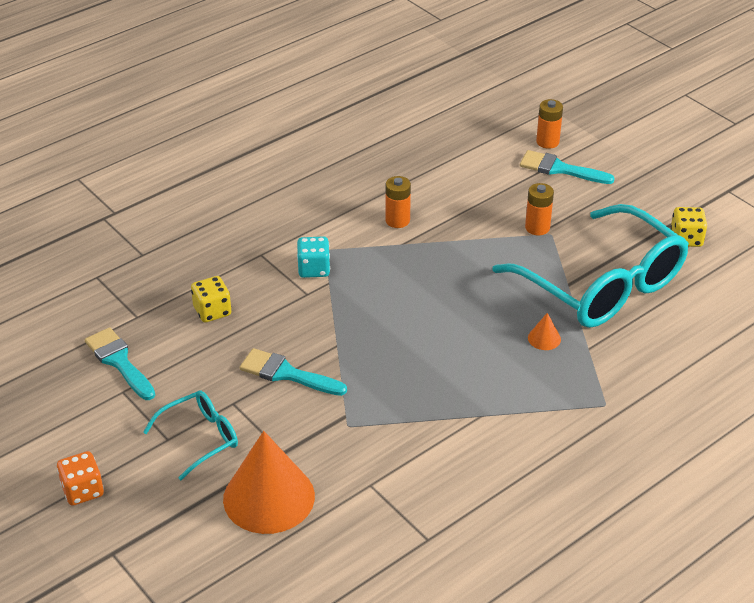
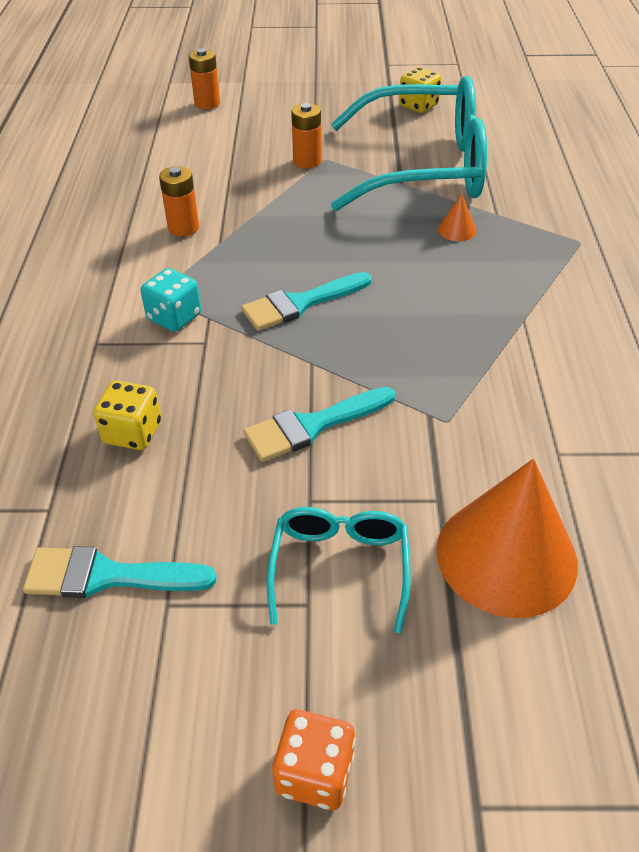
camera: 50 degrees left, 5 degrees up
turquoise brush [520,150,615,184] -> turquoise brush moved to [241,272,372,331]

